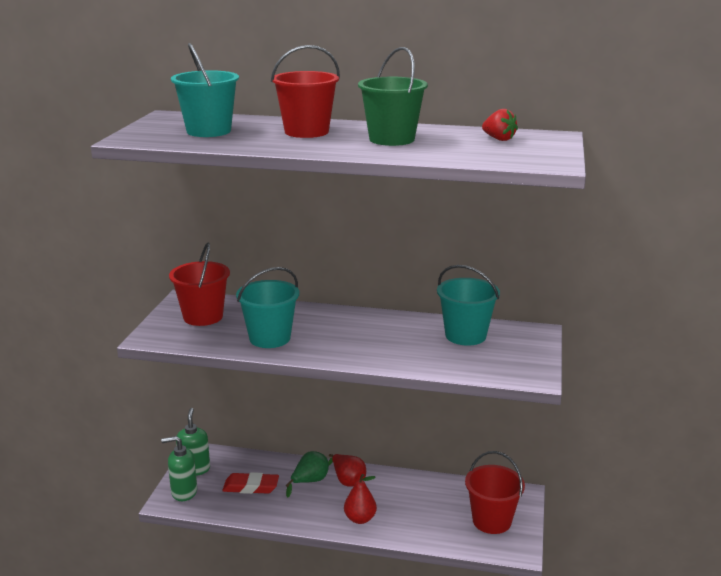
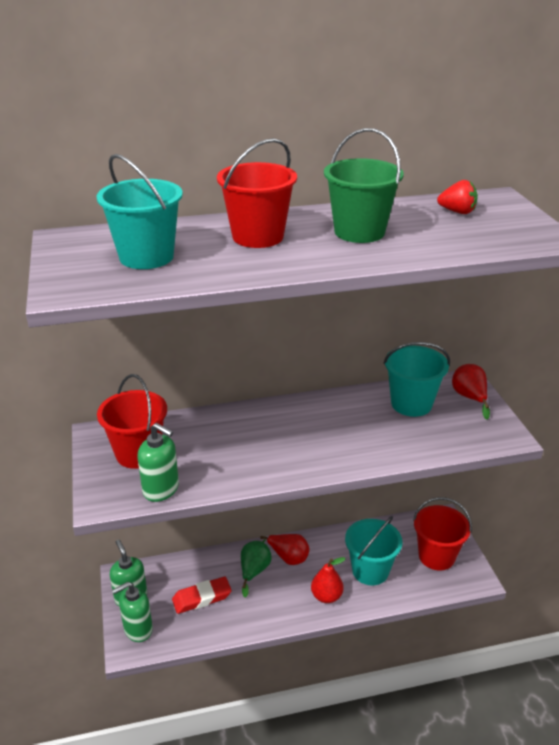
camera: 25 degrees left, 10 degrees up
turquoise bucket [236,267,299,348] -> turquoise bucket moved to [345,516,402,585]
none -> green soap dispenser [138,423,179,502]
none -> red pear [452,364,490,420]

